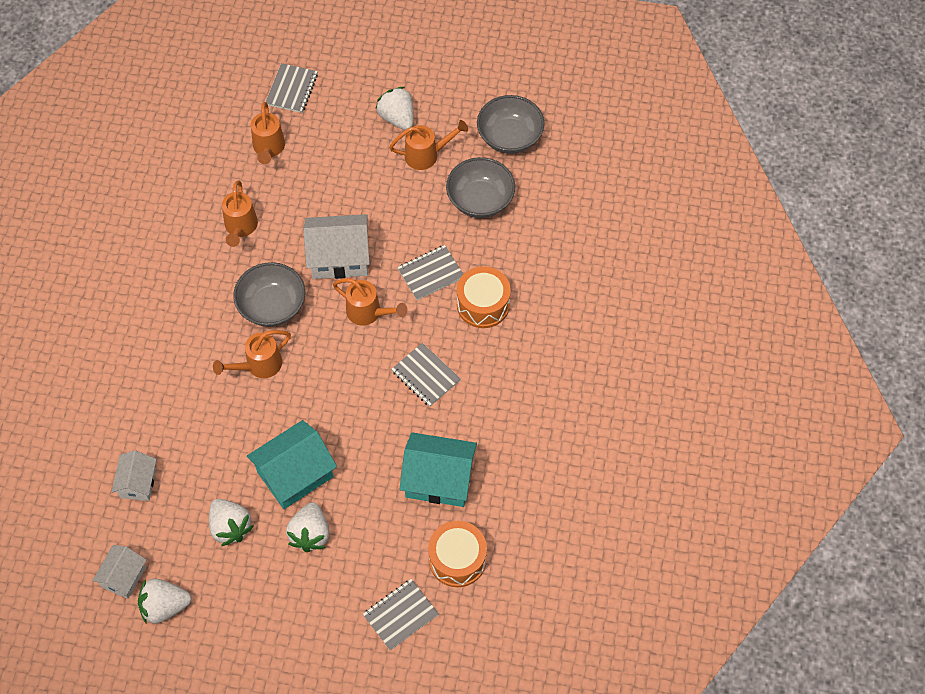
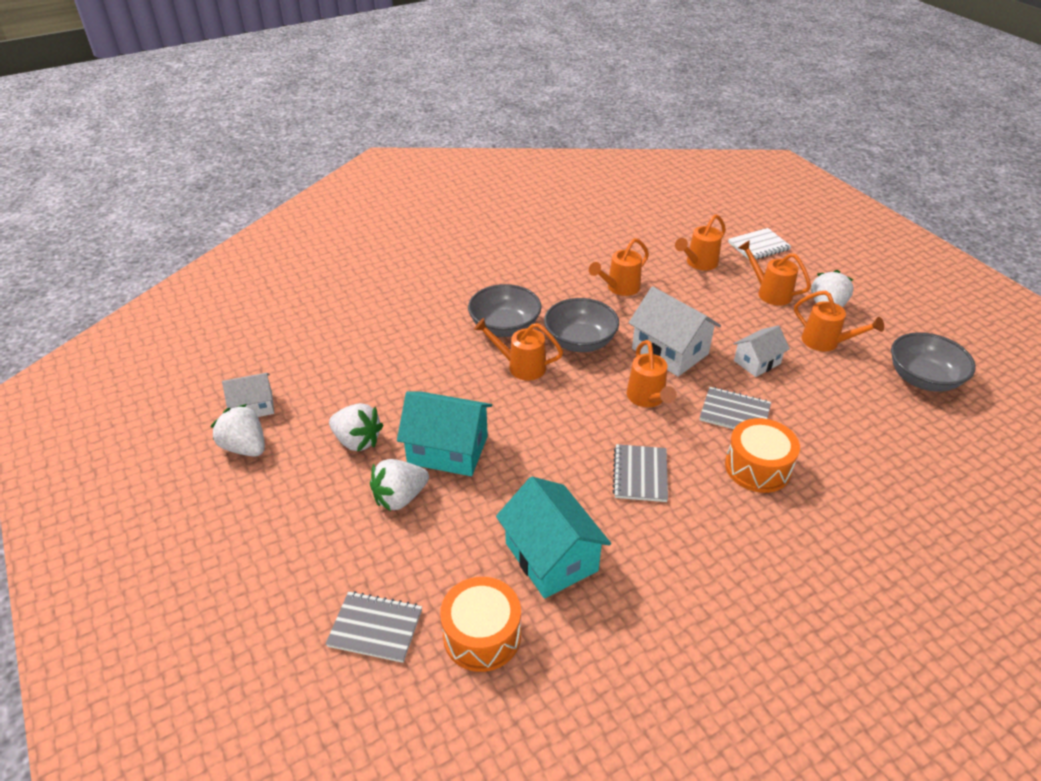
camera: 50 degrees right, 20 degrees down
white house [112,450,157,501] -> white house moved to [733,325,790,377]
white strawberry [209,499,254,546] -> white strawberry turned 75 degrees counterclockwise [329,403,383,452]
grey notebook [266,63,318,113] -> white notebook [728,228,791,260]
grey bowl [446,157,515,218] -> grey bowl moved to [468,284,542,337]
none -> orange watering can [738,240,811,306]

